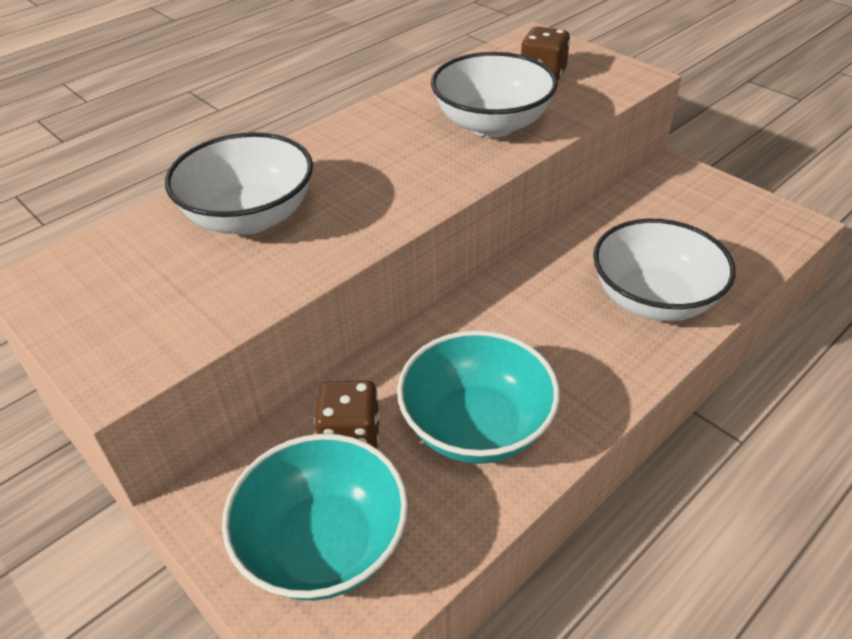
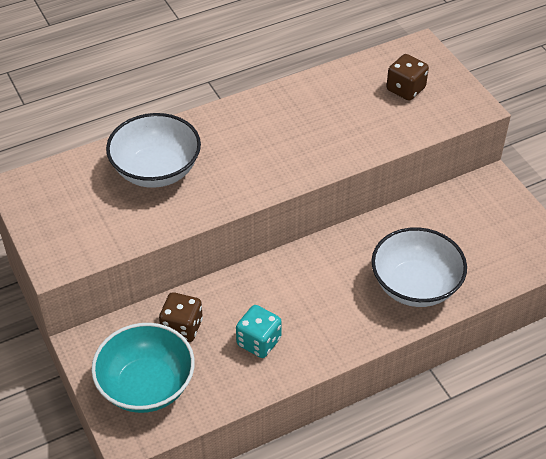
camera: 15 degrees right, 5 degrees up
turquoise bowl [397,330,560,464] -> turquoise dice [236,305,282,358]
white bowl [431,52,558,137] -> none

